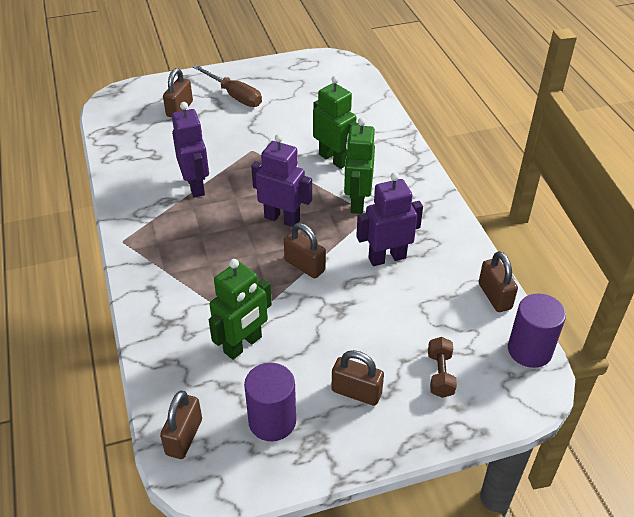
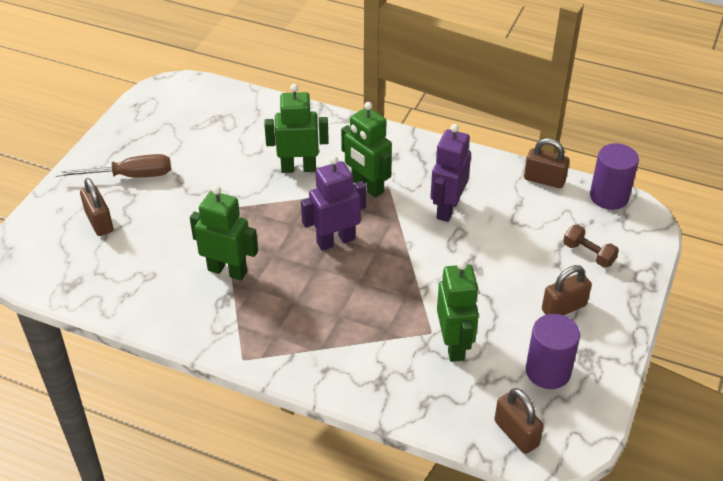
camera: 50 degrees left, 0 degrees up
purple robot [172,102,209,198] -> green robot [190,186,258,281]
brown padlock [284,223,326,278] -> none

